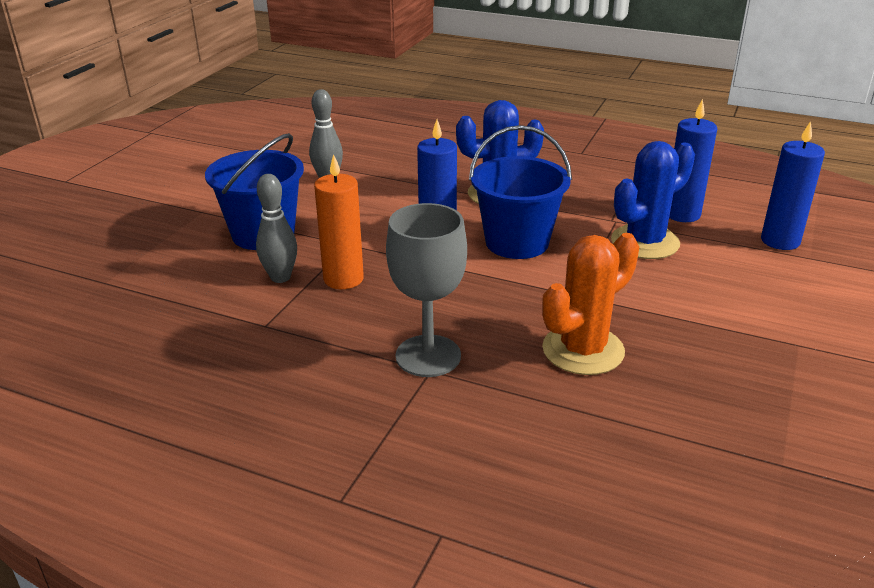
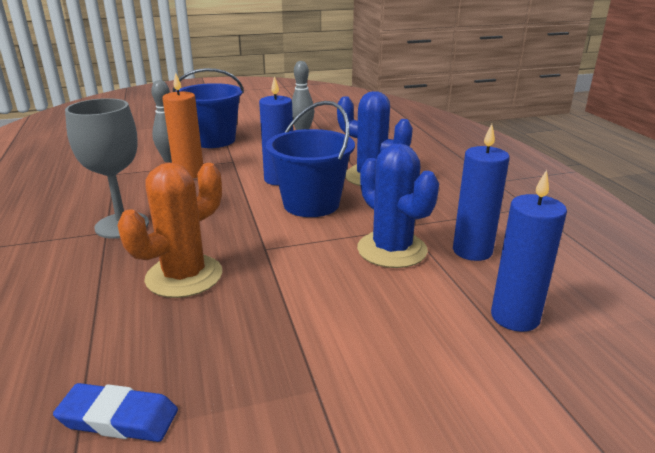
camera: 50 degrees right, 5 degrees down
orange cactus [542,233,639,375] -> orange cactus turned 60 degrees counterclockwise [118,163,222,298]
blue cactus [611,141,695,259] -> blue cactus turned 45 degrees clockwise [357,143,439,268]
none -> blue eraser [53,383,178,442]

